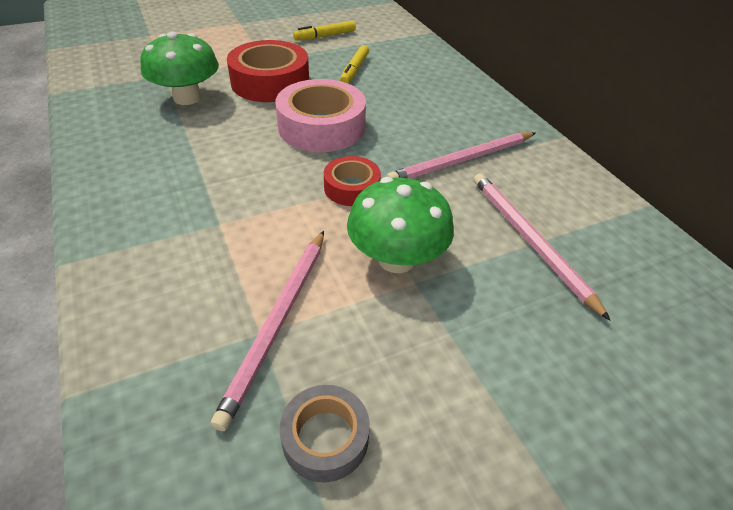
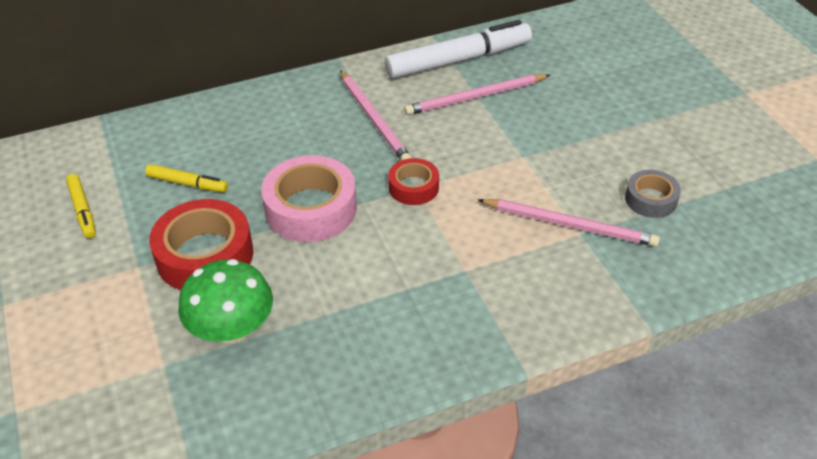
camera: 85 degrees left, 0 degrees up
green mushroom [347,177,454,273] -> none
none -> white marker [385,20,532,79]

